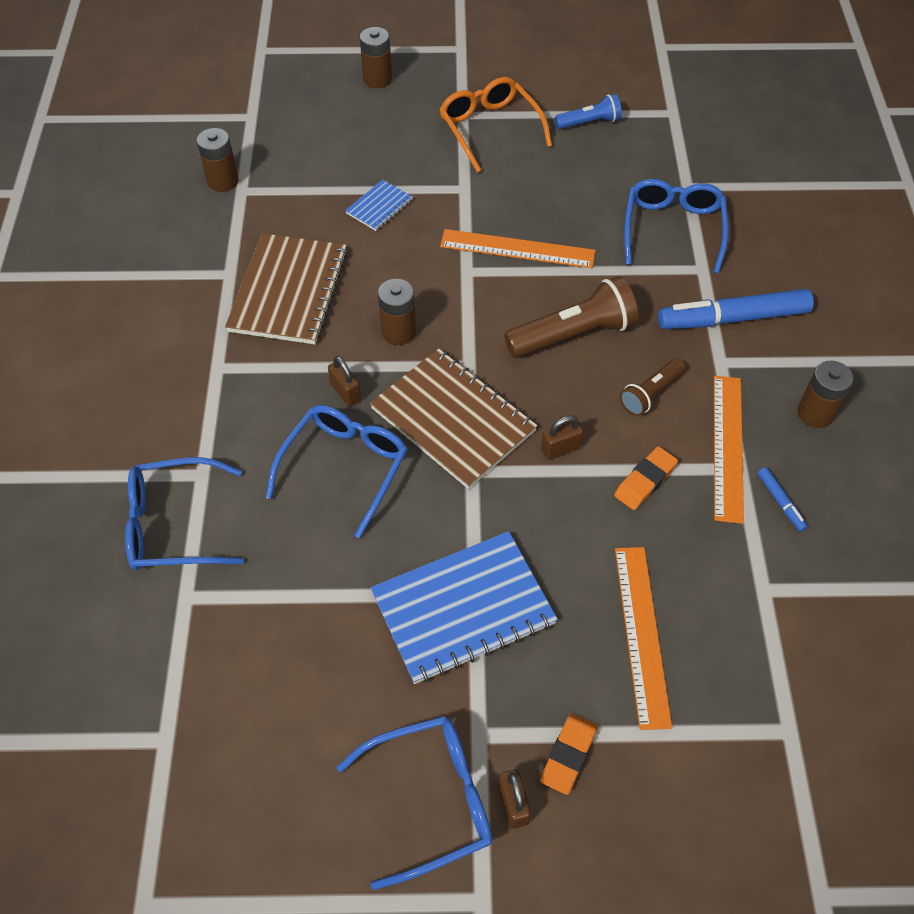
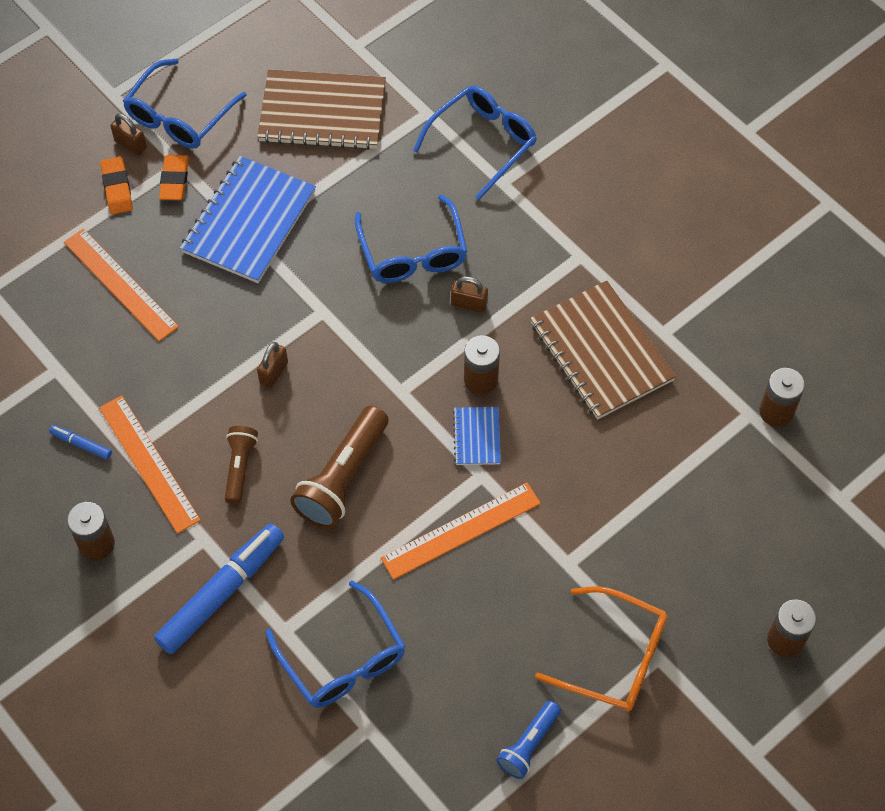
camera: 140 degrees right, 5 degrees up
blue notebook [345,180,413,231] -> blue notebook moved to [453,407,501,465]
brown notebook [370,349,538,489] -> brown notebook moved to [257,70,386,150]
orange eraser [614,446,678,510] -> orange eraser moved to [159,155,189,200]

